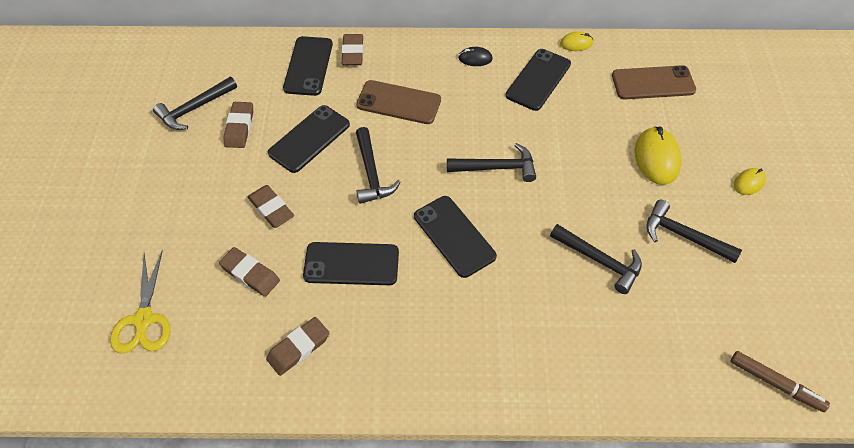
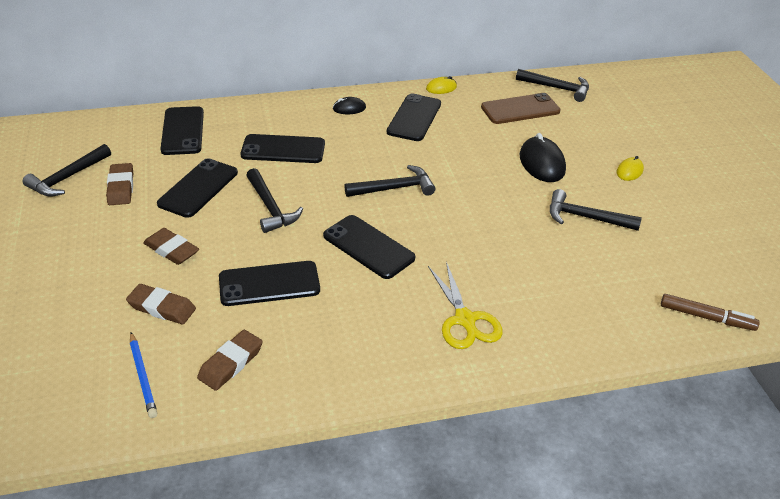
camera: 15 degrees left, 15 degrees down
yellow scissors [110,250,170,353] -> yellow scissors moved to [428,262,503,349]
brown eraser [341,34,364,66] -> none
brown phone [356,80,441,124] -> black phone [241,134,325,163]
black hammer [550,224,642,294] -> black hammer moved to [516,69,589,102]
yellow mouse [635,126,681,185] -> black mouse [519,133,566,182]
none -> blue pencil [130,332,157,418]

